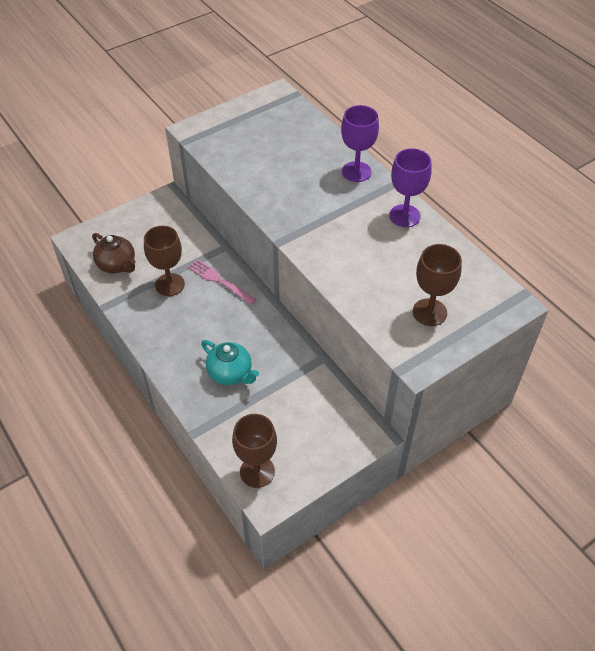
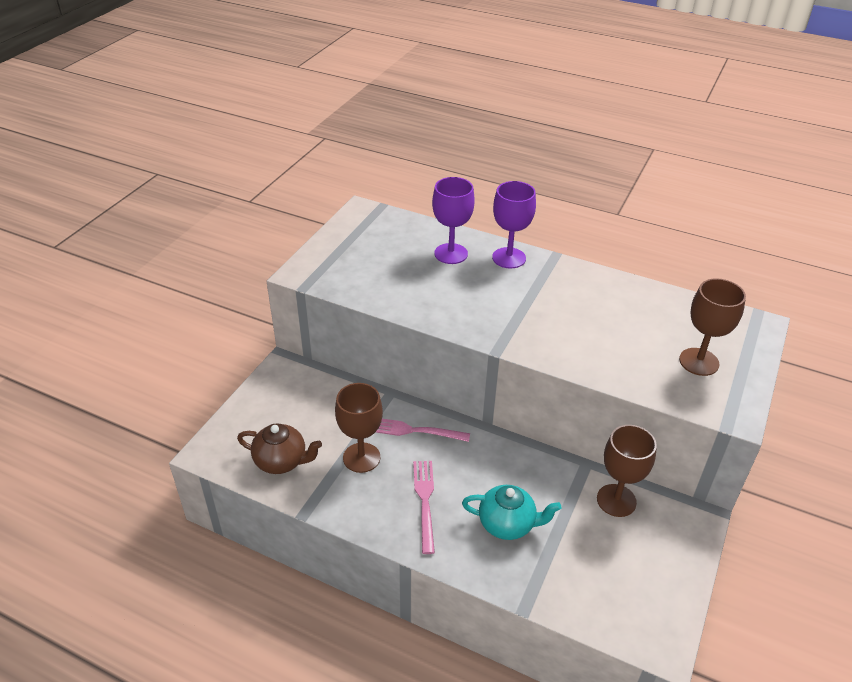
camera: 30 degrees left, 10 degrees down
brown goblet [232,414,277,488] -> brown goblet moved to [597,425,657,517]
purple goblet [389,148,432,227] -> purple goblet moved to [432,177,475,264]
none -> pink fork [413,461,435,554]

